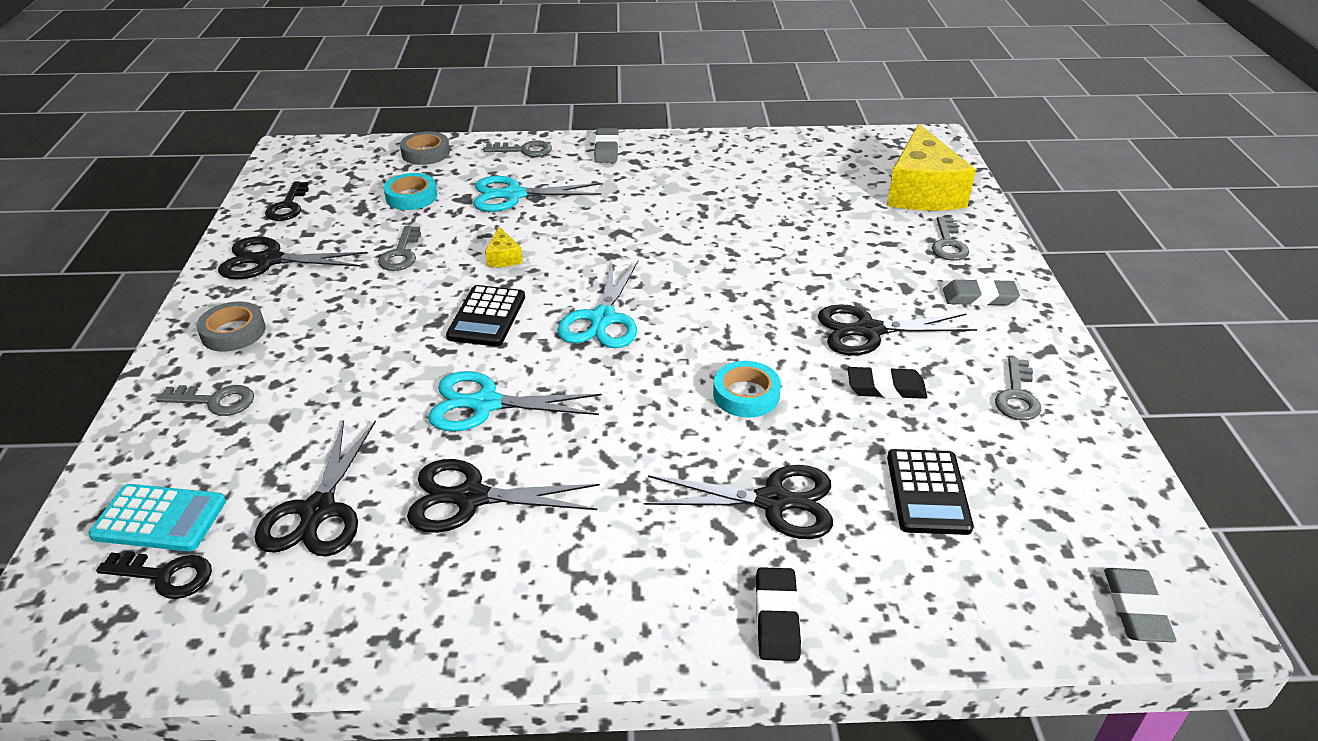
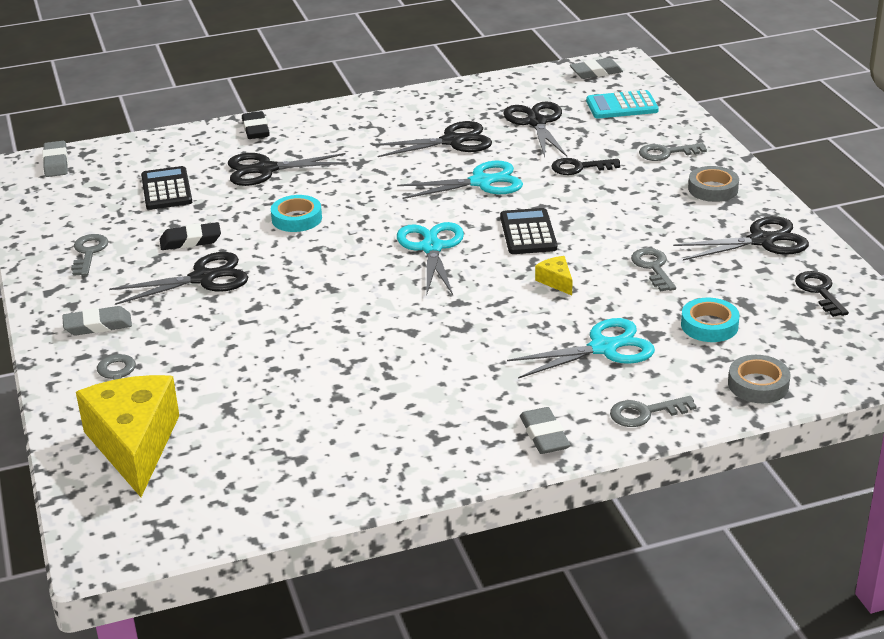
camera: 165 degrees right, 5 degrees down
black key [96,551,212,599] -> black key moved to [551,158,620,175]
none -> grey eraser [570,58,623,79]

